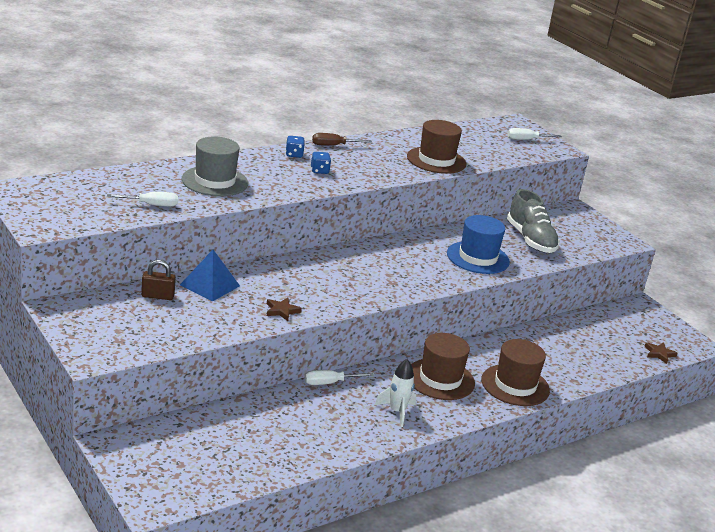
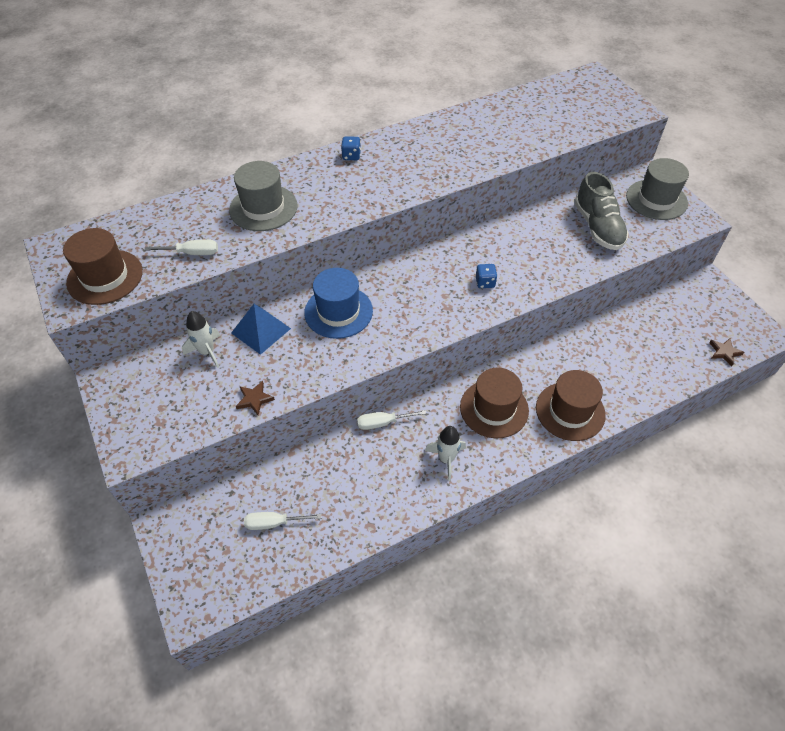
camera: 10 degrees right, 25 degrees up
brown padlock [141,260,176,300] -> white rocket [182,311,221,368]
brown star [267,298,302,321] -> brown star moved to [236,381,275,415]
blue dice [311,152,331,174] -> blue dice moved to [476,264,497,288]
brown screwdriver [312,133,372,146] -> none
brown hat [407,120,467,174] -> brown hat moved to [63,228,143,305]
blue hat [447,215,510,274] -> blue hat moved to [304,268,373,339]
white screwdriver [507,128,562,140] -> white screwdriver moved to [244,512,321,530]
none -> grey hat [626,158,689,220]

